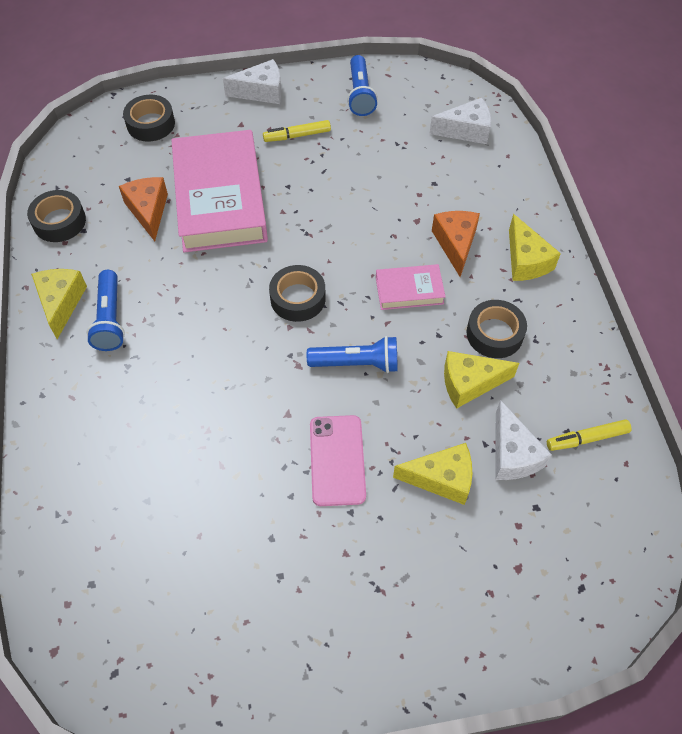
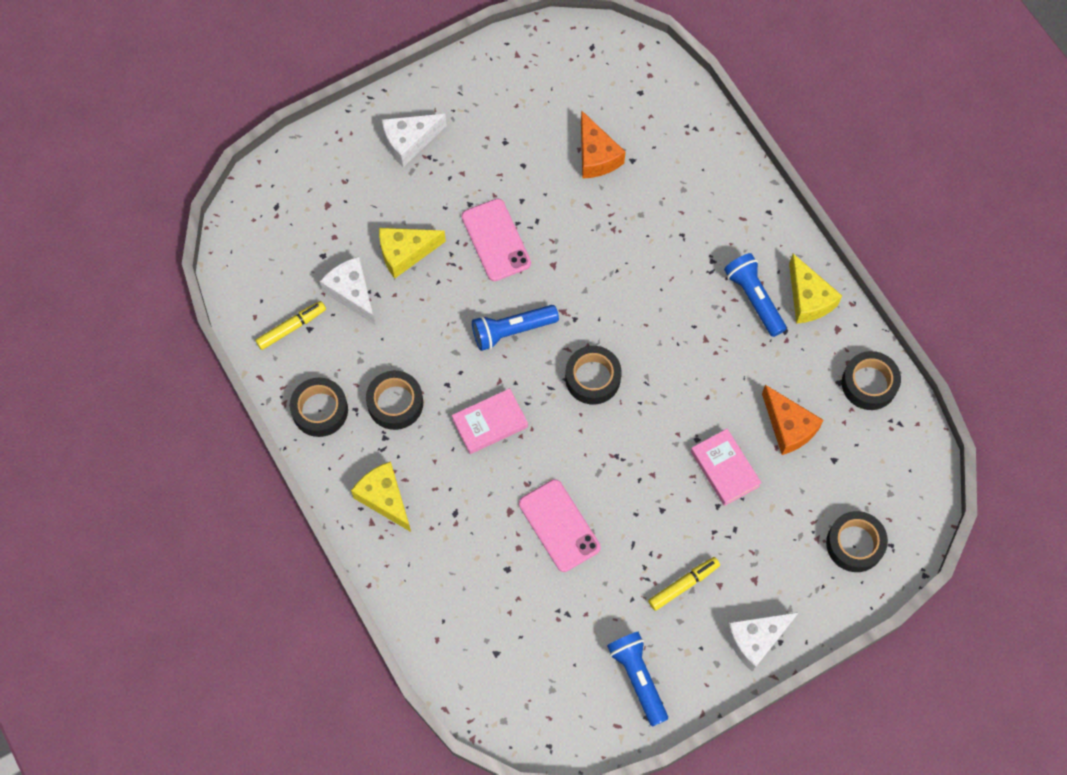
camera: 160 degrees right, 10 degrees up
pink book [171,130,268,252] -> pink book [691,429,761,506], size x0.46
white cheese [430,98,491,144] -> white cheese moved to [382,114,447,167]
orange cheese [432,211,480,277] -> orange cheese moved to [581,110,625,179]
yellow cheese [444,351,519,409] -> none
none -> black tape [290,378,348,437]
none -> pink phone [519,479,601,572]

